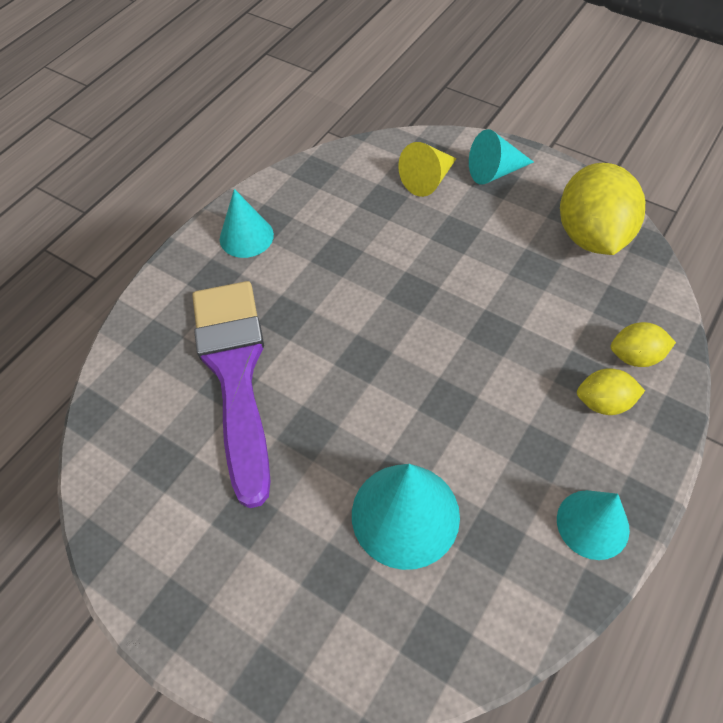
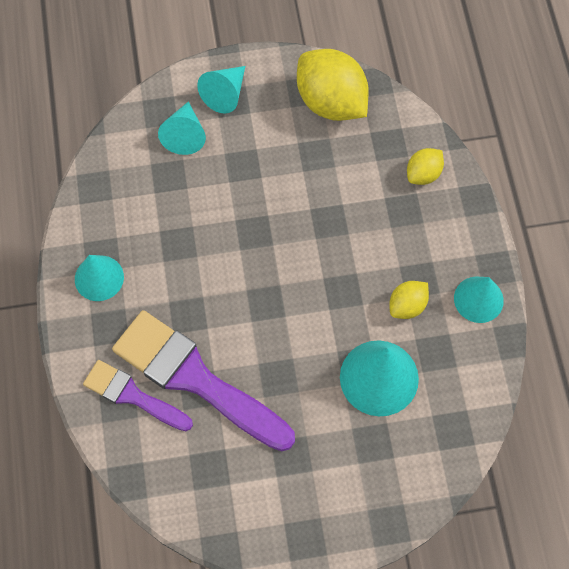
camera: 45 degrees left, 10 degrees up
yellow cone [398,142,457,197] -> turquoise cone [158,101,206,155]
yellow lemon [577,368,645,415] -> yellow lemon moved to [389,281,429,319]
none -> purple brush [83,360,193,431]

